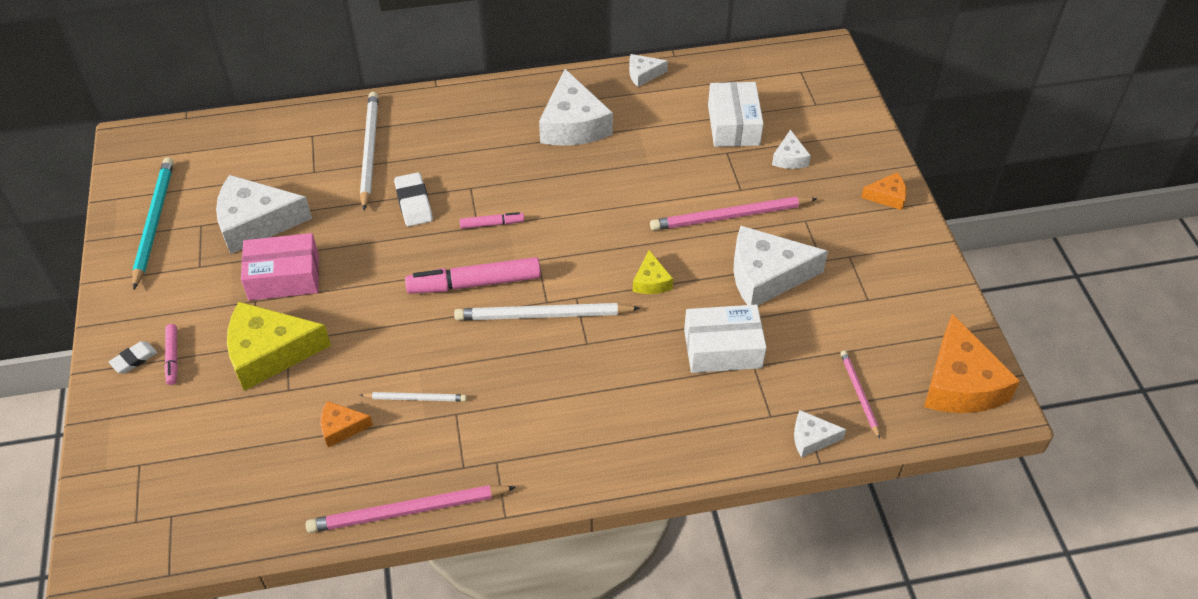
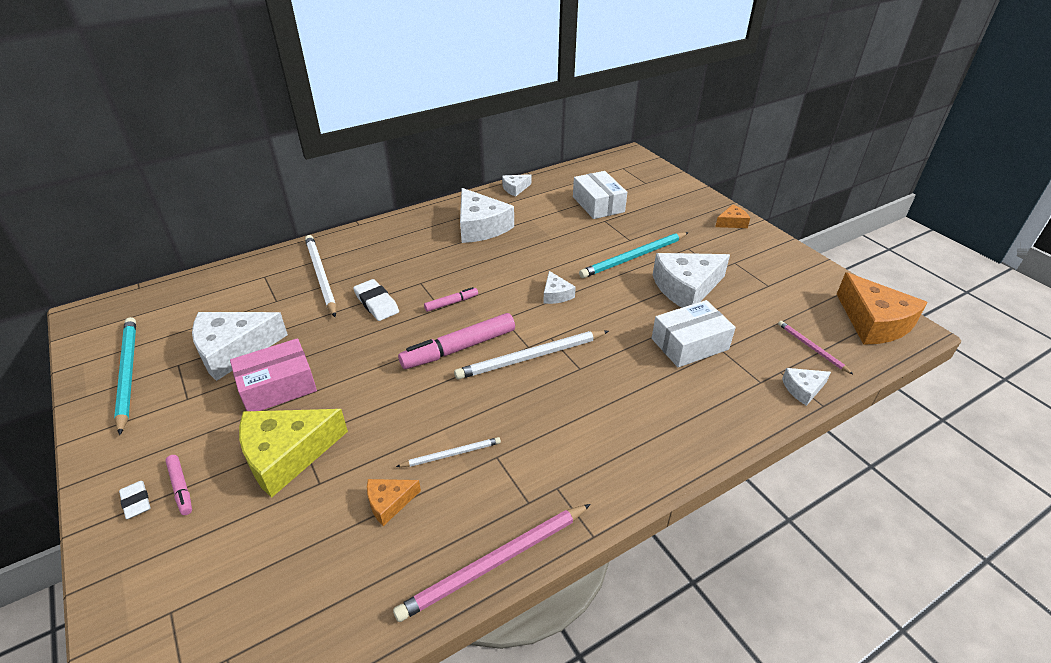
camera: 20 degrees left, 10 degrees down
white eraser [109,341,157,373] -> white eraser turned 60 degrees counterclockwise [119,481,151,519]
yellow cheese [633,250,673,294] -> none
pink pencil [650,197,818,231] -> turquoise pencil [579,232,689,278]
white cheese [772,129,811,169] -> white cheese moved to [544,271,576,304]

